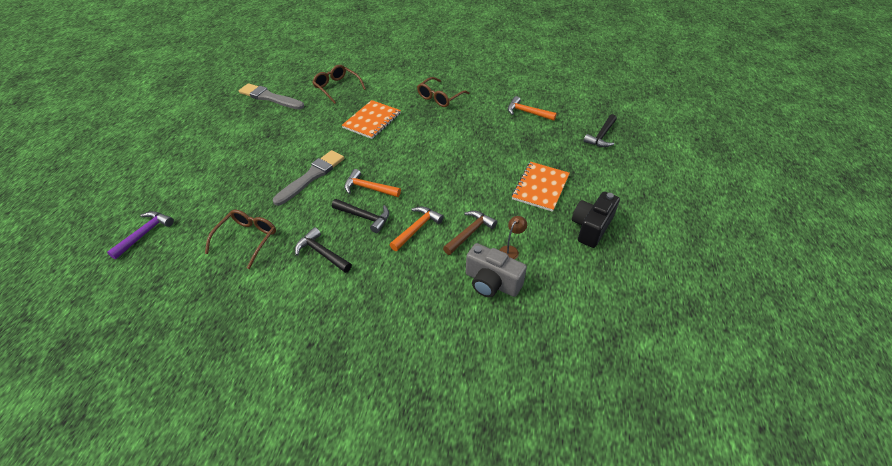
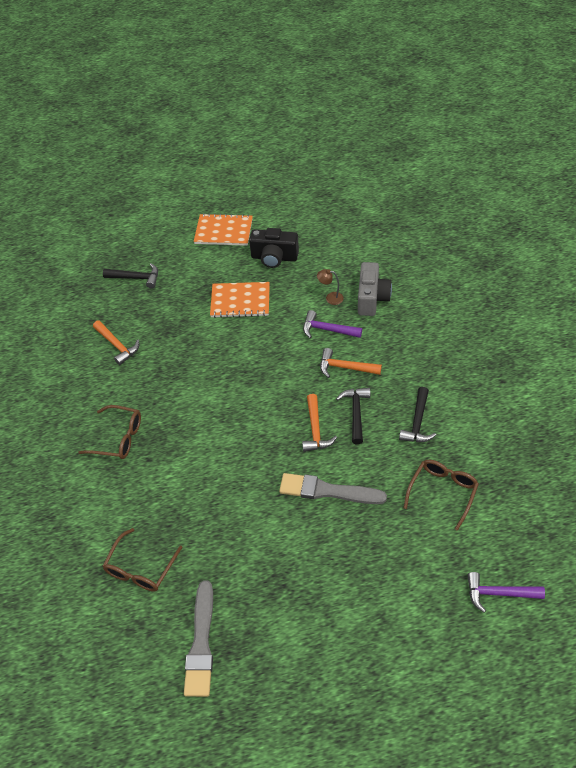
camera: 110 degrees left, 5 degrees up
brown glasses [205,210,276,269] -> brown glasses turned 120 degrees clockwise [404,460,479,531]
orange notebook [342,100,401,139] -> orange notebook moved to [194,213,253,246]
brown hammer [443,211,497,255] -> purple hammer [303,310,362,338]
orange hammer [508,96,557,121] -> orange hammer turned 45 degrees counterclockwise [93,321,139,365]

